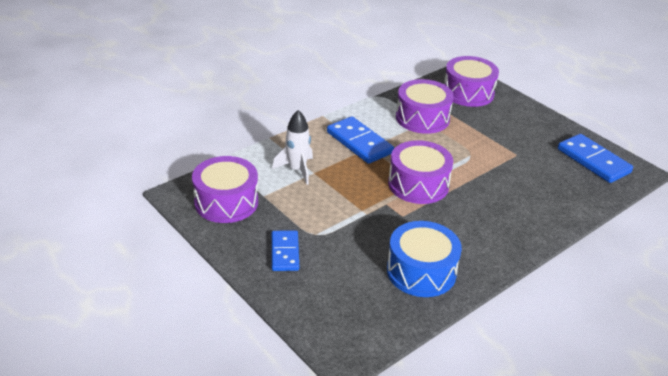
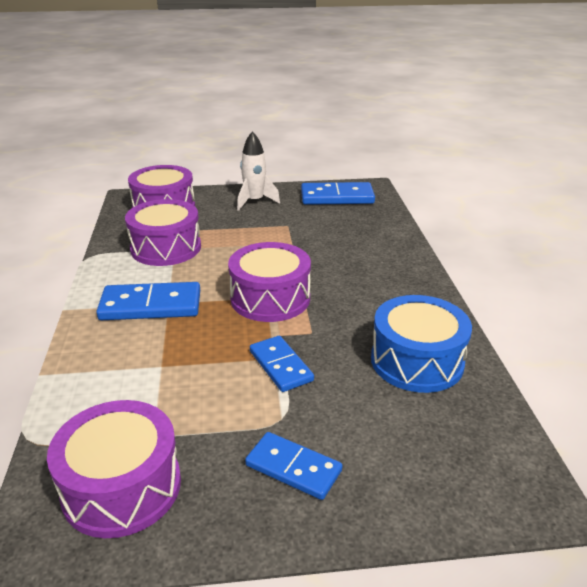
camera: 55 degrees left, 5 degrees down
white rocket [272,110,313,185] -> white rocket moved to [237,131,280,211]
none -> blue domino [250,336,314,392]

